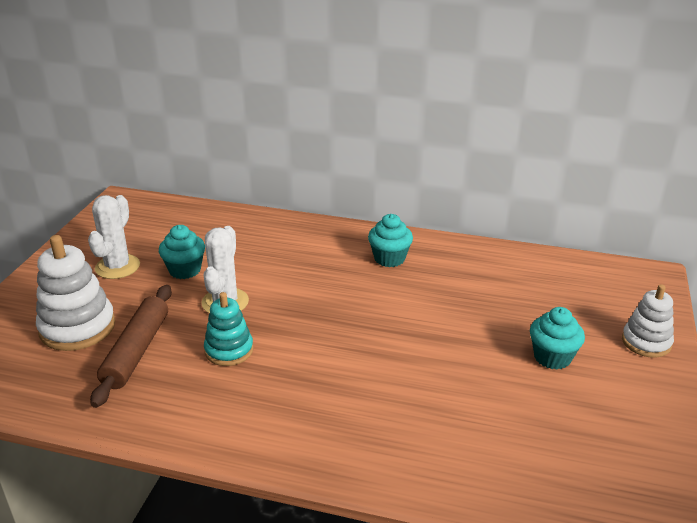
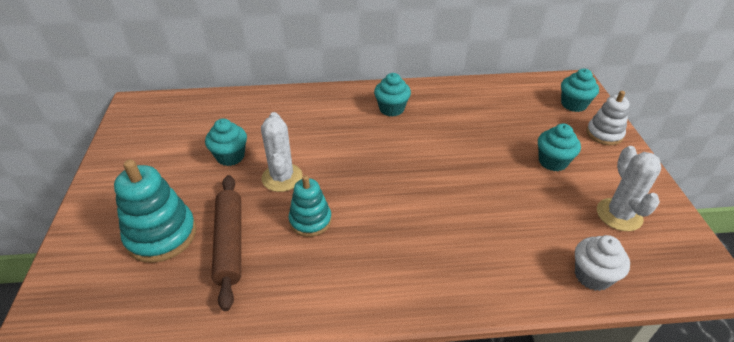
camera: 20 degrees left, 10 degrees up
white stacking toy [36,235,115,351] -> turquoise stacking toy [114,159,196,263]
white cactus [88,195,140,279] -> white cactus moved to [597,146,661,231]
none -> turquoise cupcake [561,69,599,112]
none -> white cupcake [575,235,630,291]

